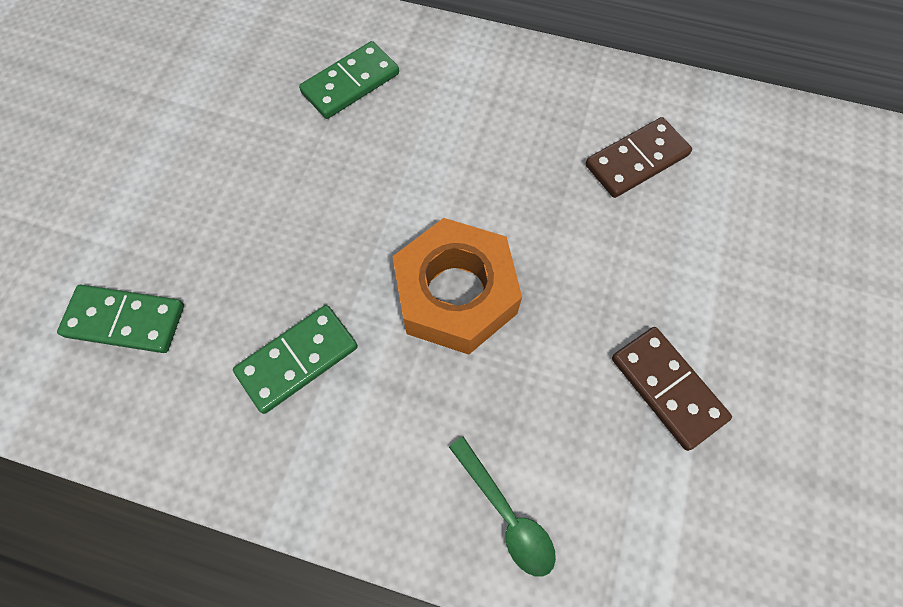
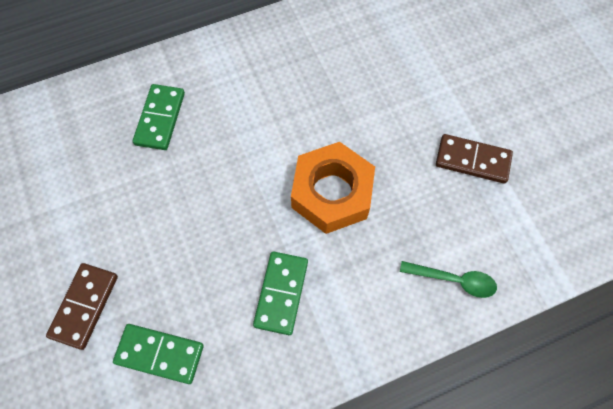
camera: 40 degrees left, 0 degrees up
green domino [57,285,184,353] -> green domino turned 45 degrees clockwise [113,324,204,384]
brown domino [586,117,692,198] -> brown domino moved to [46,263,118,350]

